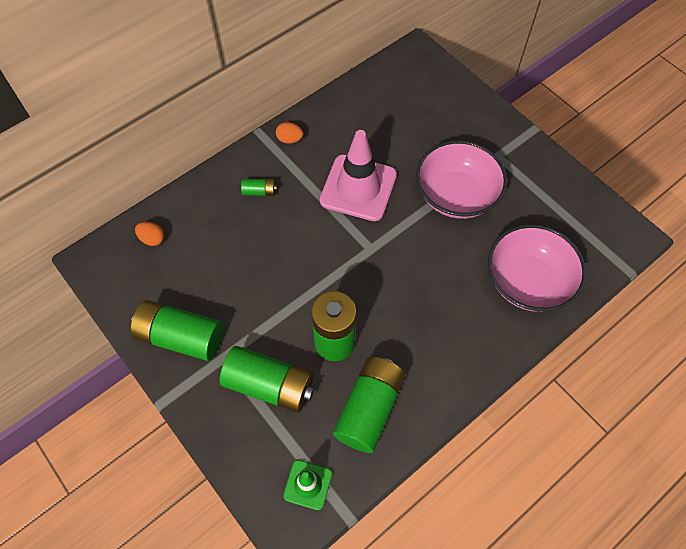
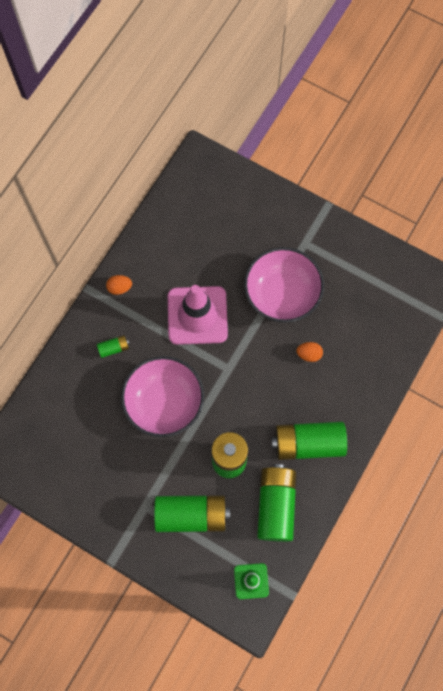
camera: 20 degrees left, 10 degrees up
green battery [130,300,223,361] -> green battery moved to [272,422,347,460]
orange egg [135,222,165,246] -> orange egg moved to [297,342,323,362]
pink bowl [488,224,586,312] -> pink bowl moved to [121,356,204,437]

